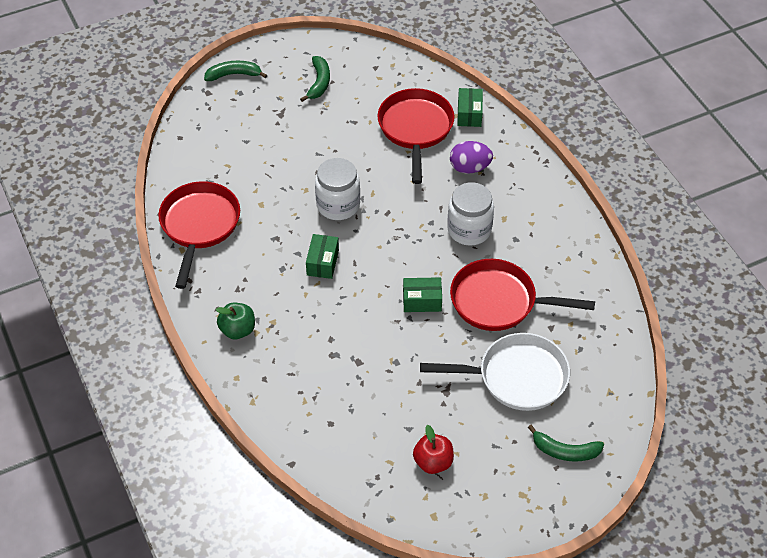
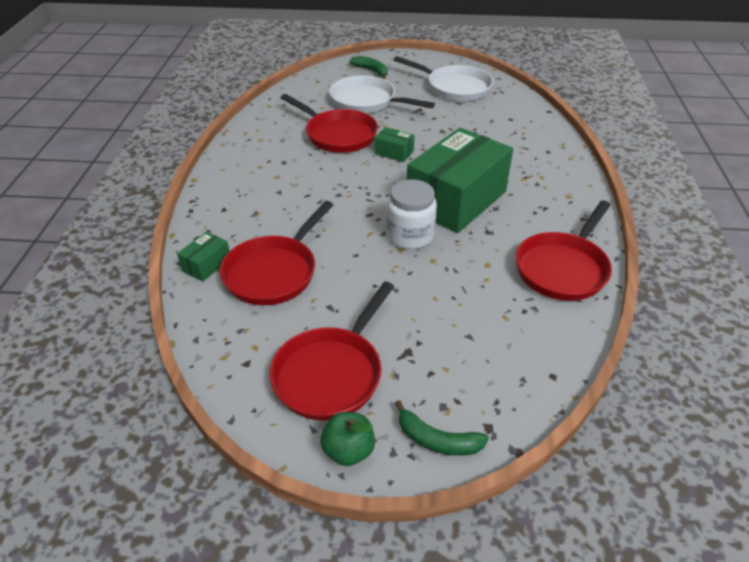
camera: 150 degrees left, 10 degrees down
green apple [215,303,255,339] -> green apple moved to [320,412,375,466]
green banana [300,56,330,102] -> red pan [270,281,394,421]
green box [306,234,339,279] -> green box [407,128,513,233], size x2.46
red apple [413,425,454,474] -> white pan [394,56,493,102]
white jar [447,182,494,246] -> none
purple egg [450,141,493,174] -> none

